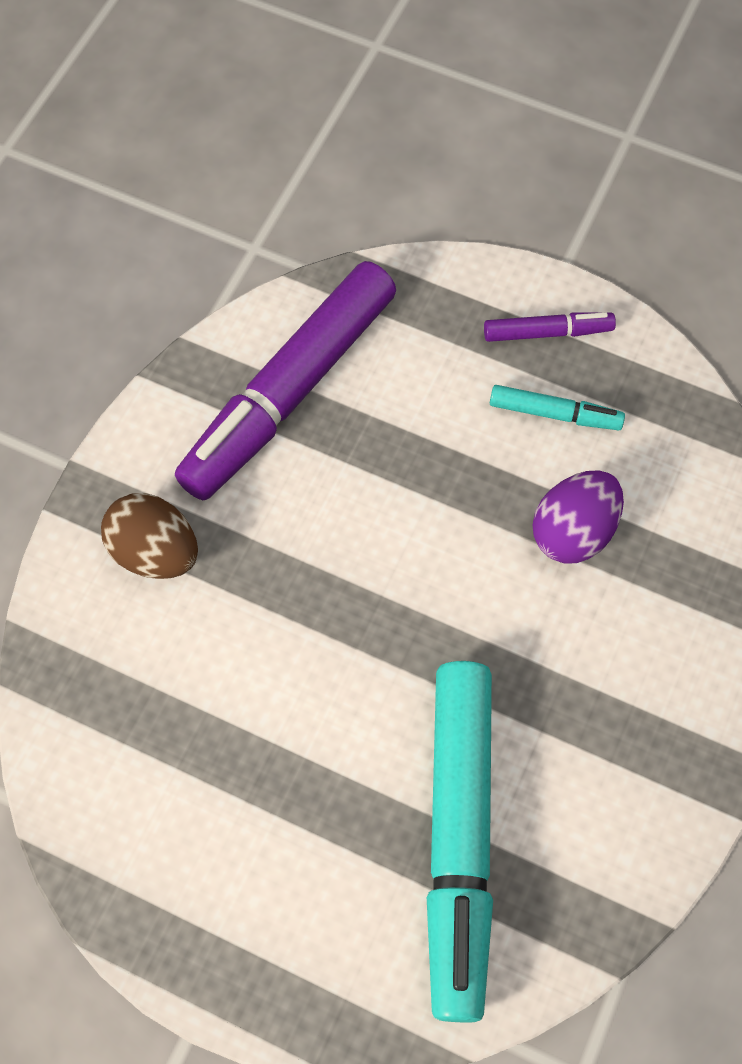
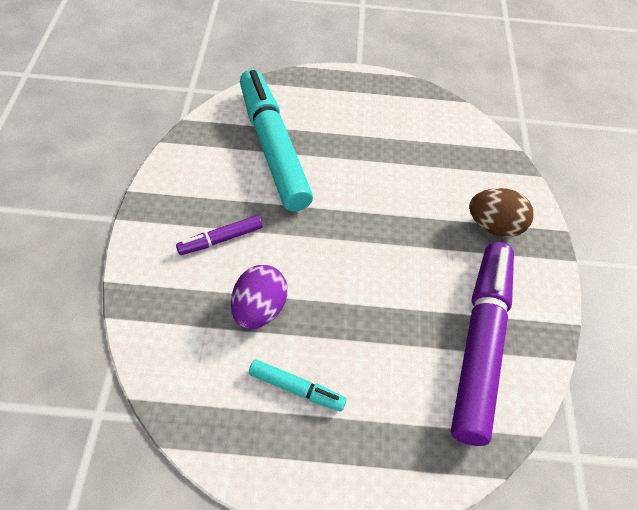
camera: 155 degrees right, 10 degrees down
purple marker [484,312,616,342] -> purple marker moved to [176,215,262,255]
turquoise marker [490,385,625,430] -> turquoise marker turned 150 degrees counterclockwise [249,360,347,412]

